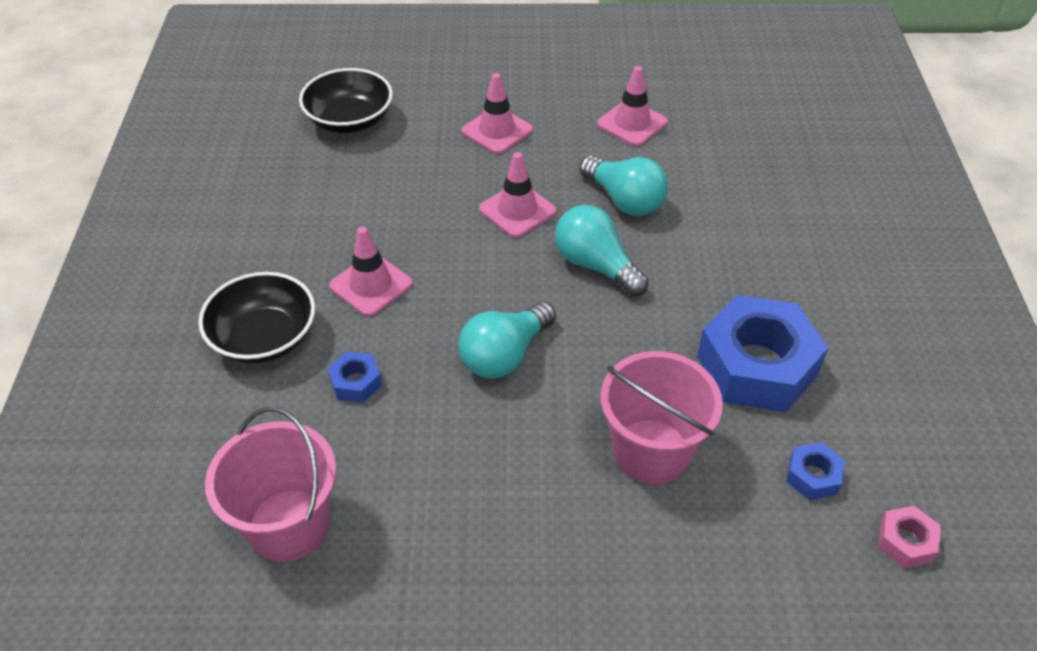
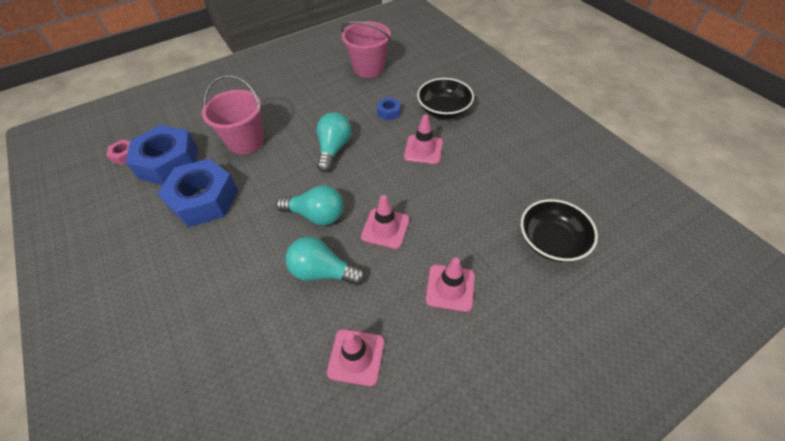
camera: 150 degrees right, 5 degrees up
blue nut [786,442,845,500] -> blue nut [126,125,197,185], size x2.28

